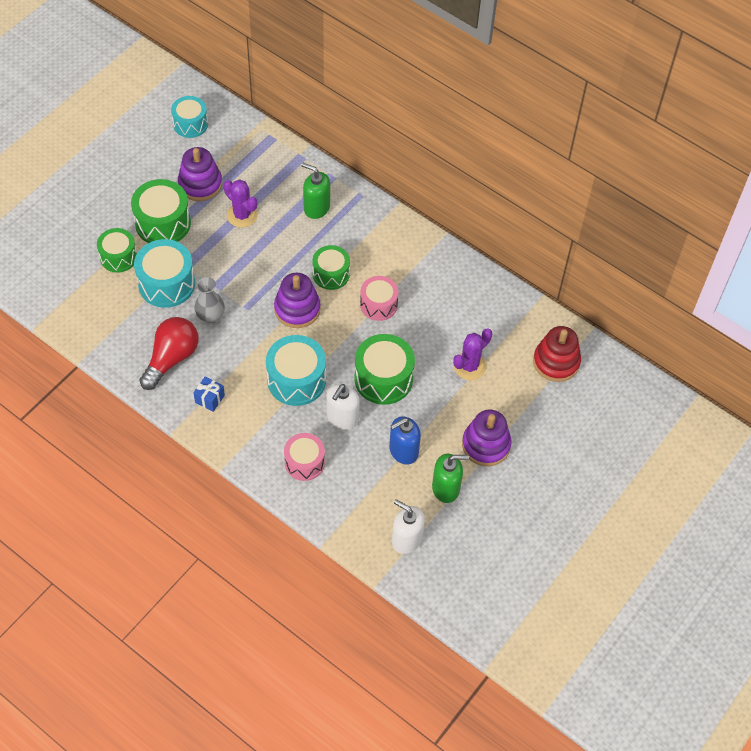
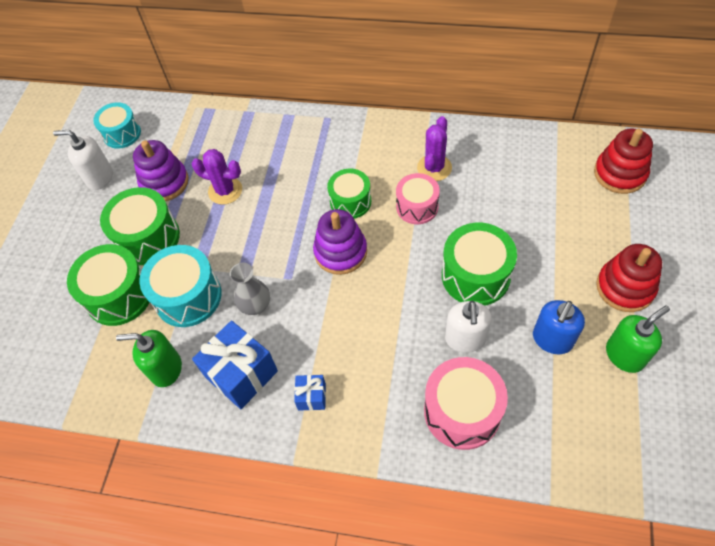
camera: 20 degrees left, 0 degrees up
green drum [97,228,137,273] -> green drum [67,244,150,326], size x1.52
red light bulb [139,317,199,390] -> blue gift [192,321,278,409]
turquoise drum [266,335,326,406] -> none
pink drum [284,433,325,481] -> pink drum [424,357,508,450], size x1.52
green soap dispenser [302,163,330,219] -> green soap dispenser moved to [116,330,182,387]
white soap dispenser [392,499,425,554] -> white soap dispenser moved to [53,130,113,190]
purple cactus [453,328,492,380] -> purple cactus moved to [417,116,452,181]
purple stacking toy [462,409,511,466] -> red stacking toy [596,244,662,312]

